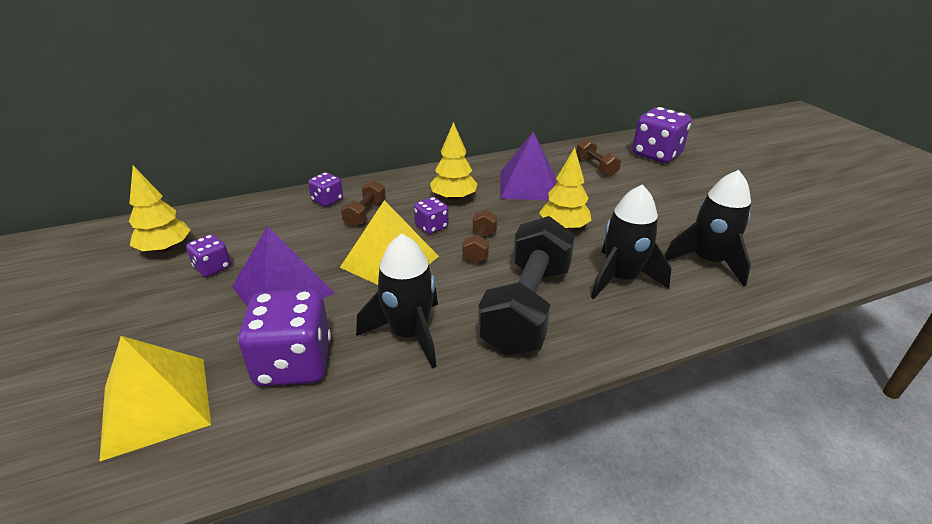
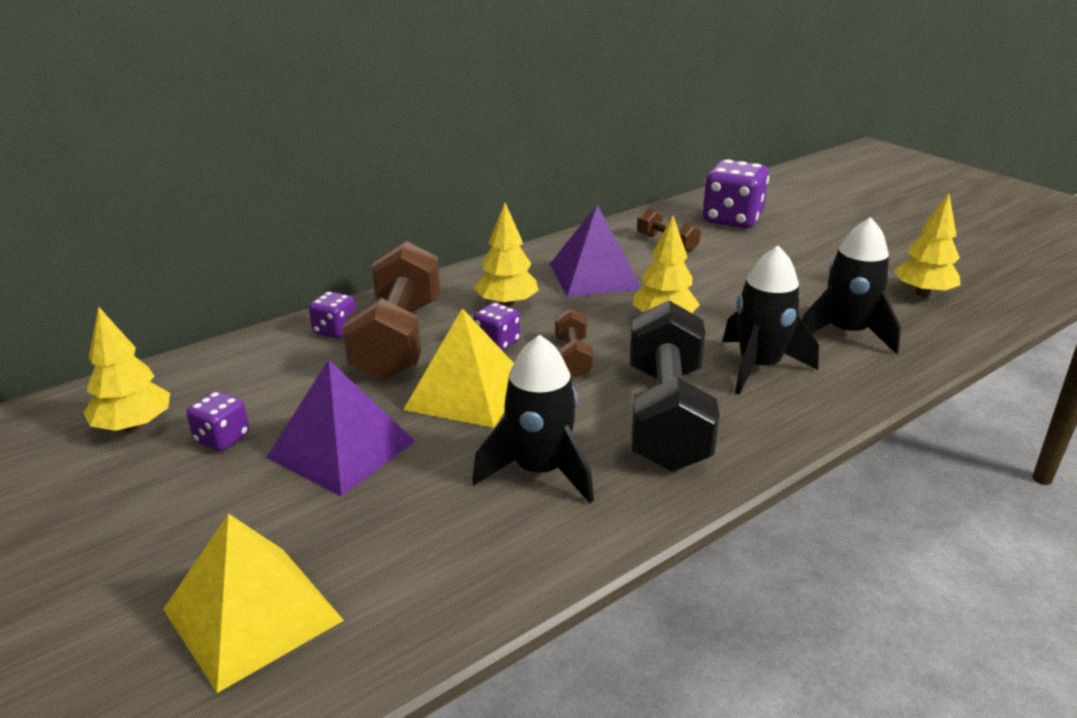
camera: 15 degrees left, 5 degrees down
purple dice [238,289,331,387] -> none
brown dumbbell [341,180,386,227] -> brown dumbbell [342,240,440,381], size x2.12
none -> yellow tree [894,193,960,297]

